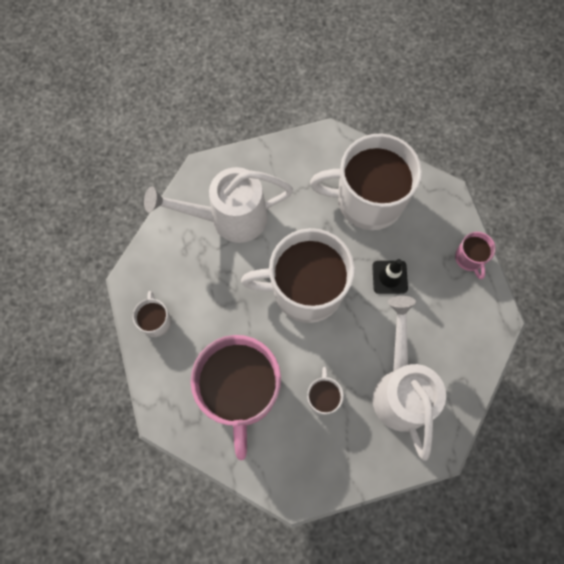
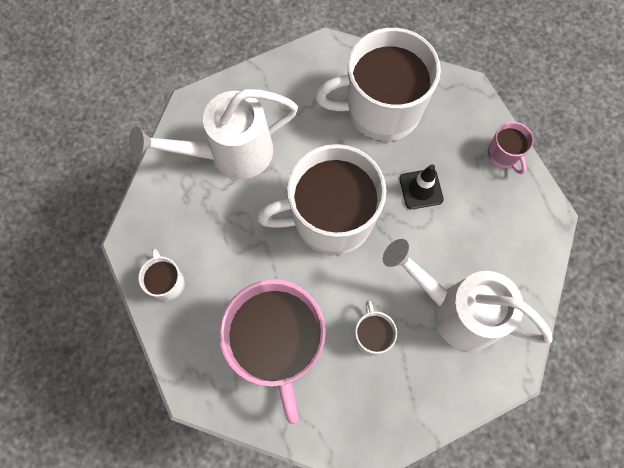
camera: 10 degrees left, 0 degrees up
white watering can [373,296,446,461] -> white watering can turned 45 degrees counterclockwise [383,239,553,351]

